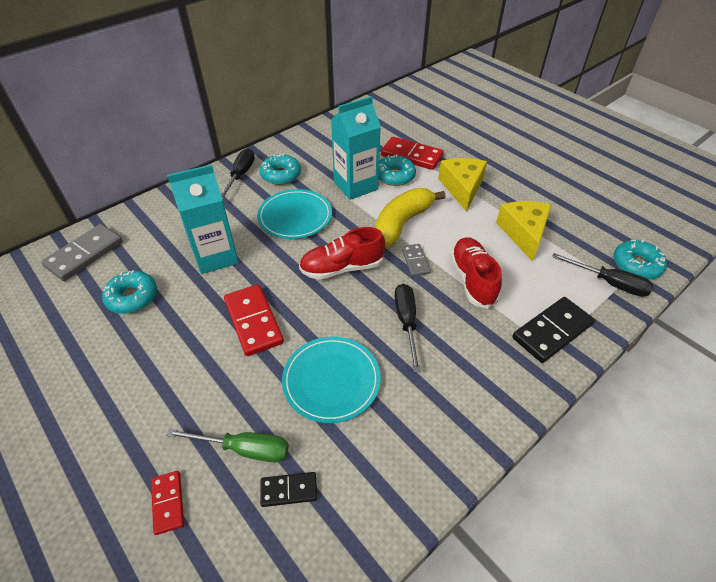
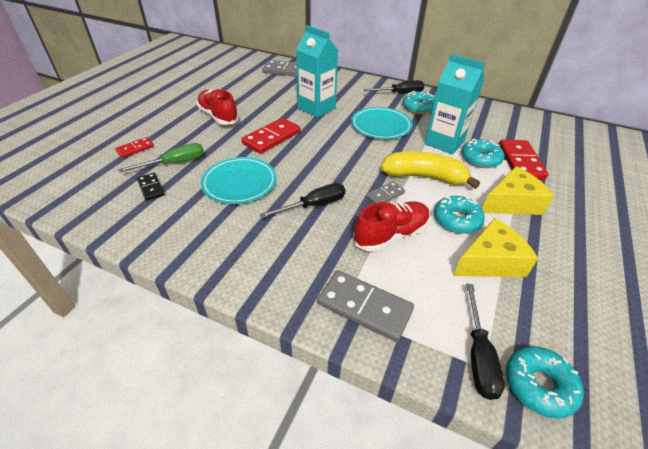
camera: 65 degrees right, 5 degrees down
turquoise donut [102,270,157,314] -> turquoise donut moved to [434,196,485,234]
green screwdriver [166,429,289,462] -> green screwdriver turned 105 degrees counterclockwise [118,143,204,173]
red shoe [299,227,385,280] -> red shoe moved to [196,89,239,125]
black domino [512,297,595,363] -> grey domino [317,270,414,342]

